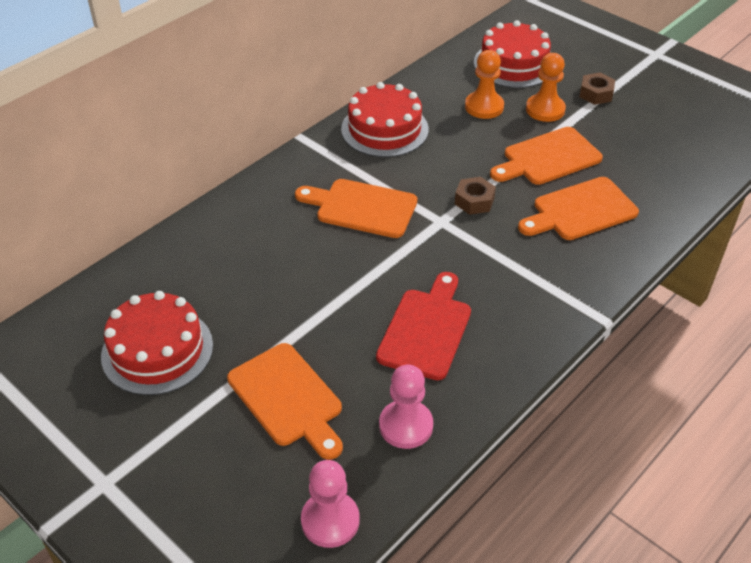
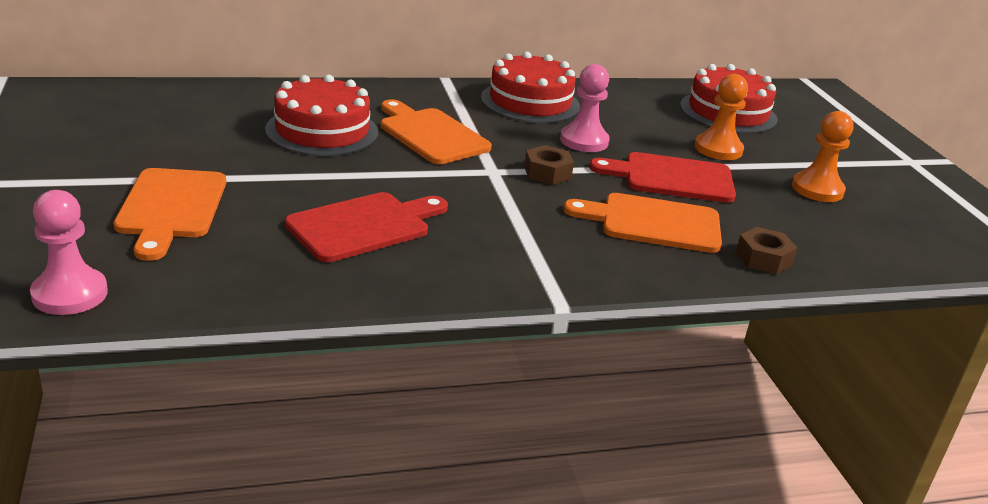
camera: 30 degrees right, 15 degrees down
red cake [101,291,213,395] -> red cake moved to [265,75,379,156]
pink pawn [379,364,433,449] -> pink pawn moved to [560,64,609,152]
orange pawn [465,50,504,119] -> orange pawn moved to [792,111,854,202]
orange cutting board [490,127,603,185] -> red cutting board [589,152,736,203]
brown nut [579,72,615,105] -> brown nut moved to [736,227,797,274]

